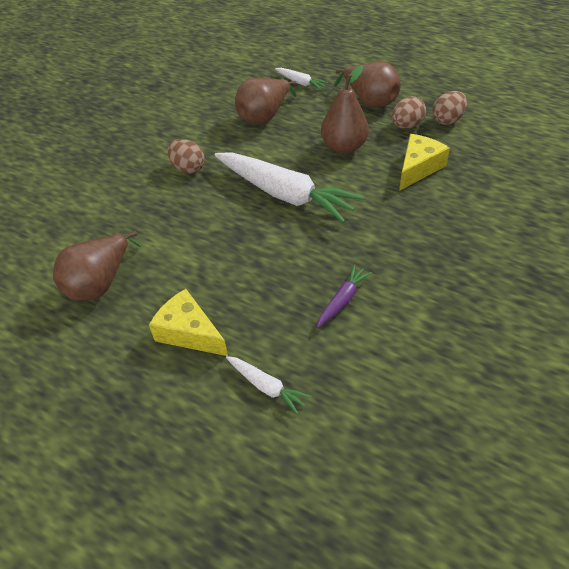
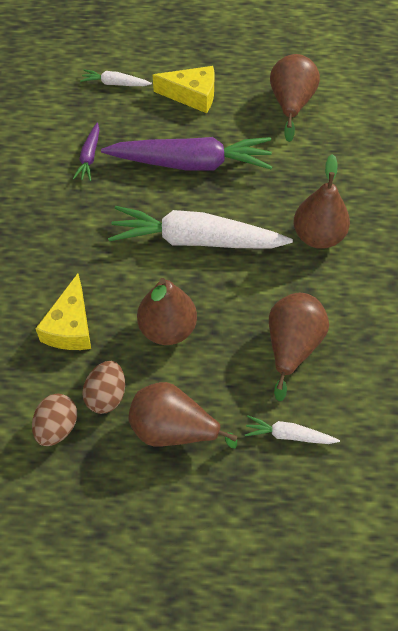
camera: 150 degrees right, 10 degrees up
brown egg [167,139,205,174] -> brown pear [294,154,350,249]
none -> purple carrot [101,137,273,170]

